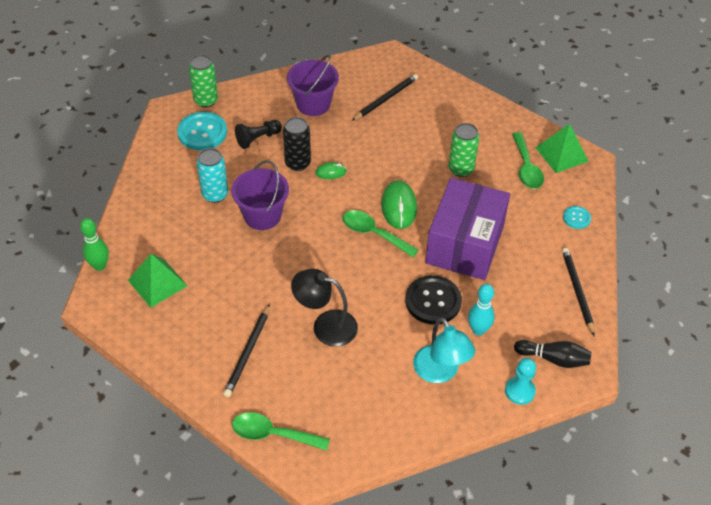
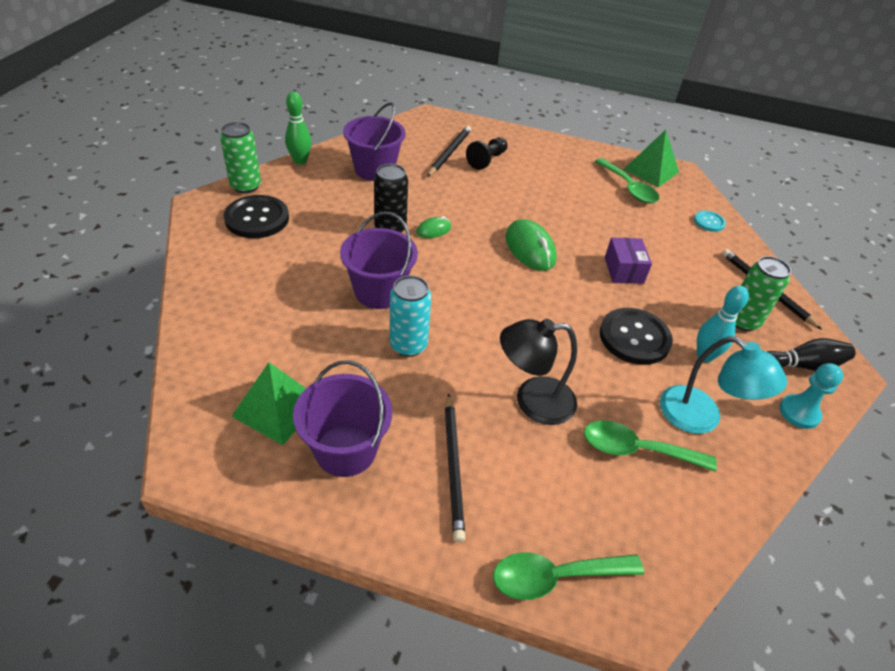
camera: 25 degrees left, 5 degrees down
green bowling pin [80,218,109,271] -> green bowling pin moved to [285,92,312,165]
turquoise button [177,112,227,150] -> black button [224,195,289,238]
turquoise can [197,148,228,203] -> turquoise can moved to [389,275,431,357]
black pawn [235,120,282,149] -> black pawn moved to [466,137,508,170]
green spoon [343,210,419,257] -> green spoon moved to [584,420,717,472]
purple box [425,178,510,280] -> purple box [605,237,652,284], size x0.44
green can [449,123,479,177] -> green can moved to [736,256,791,331]
none -> purple bucket [293,360,392,477]

